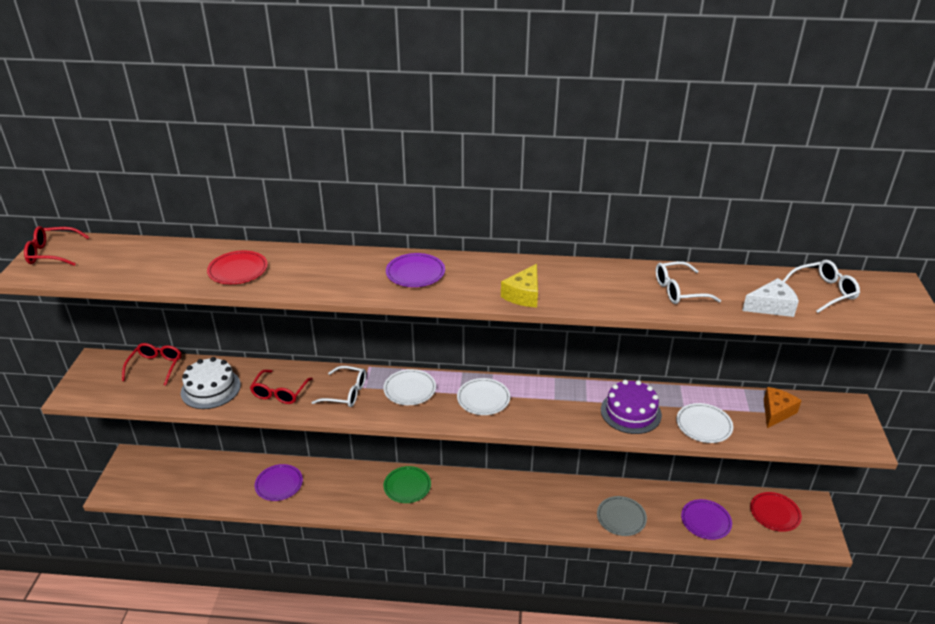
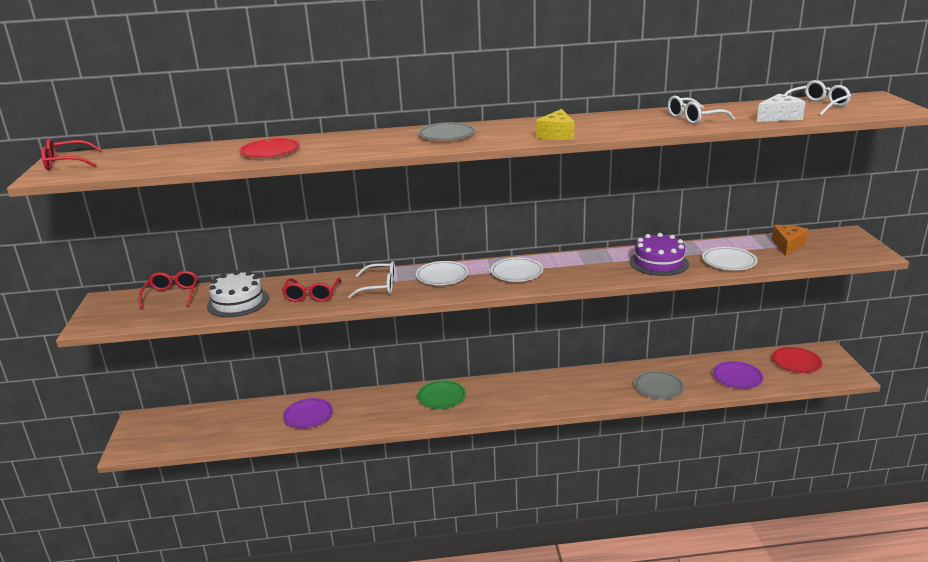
camera: 10 degrees left, 10 degrees down
purple plate [386,253,445,287] -> grey plate [418,122,476,140]

